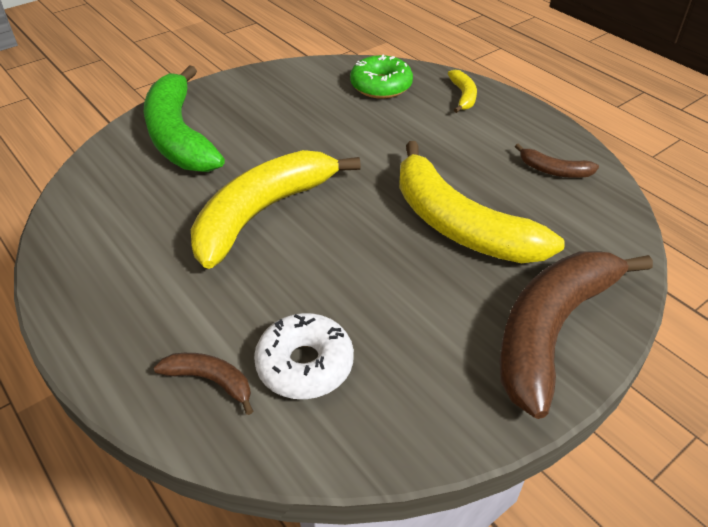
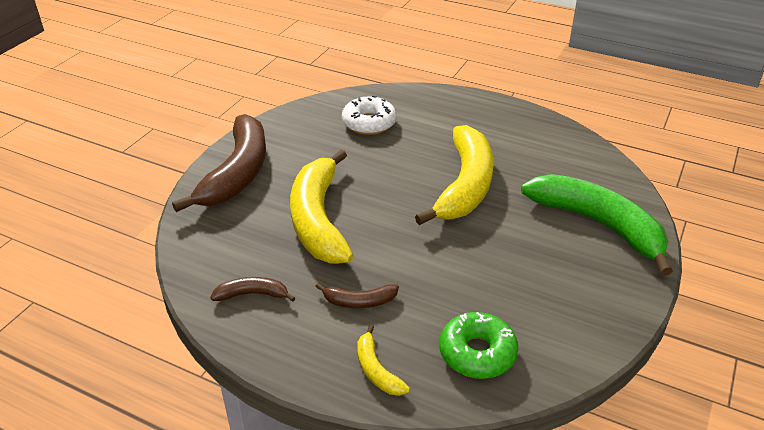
camera: 155 degrees right, 5 degrees down
brown banana [154,353,253,415] -> brown banana moved to [315,283,399,308]
yellow banana [399,141,565,263] -> yellow banana turned 120 degrees counterclockwise [290,150,354,264]

